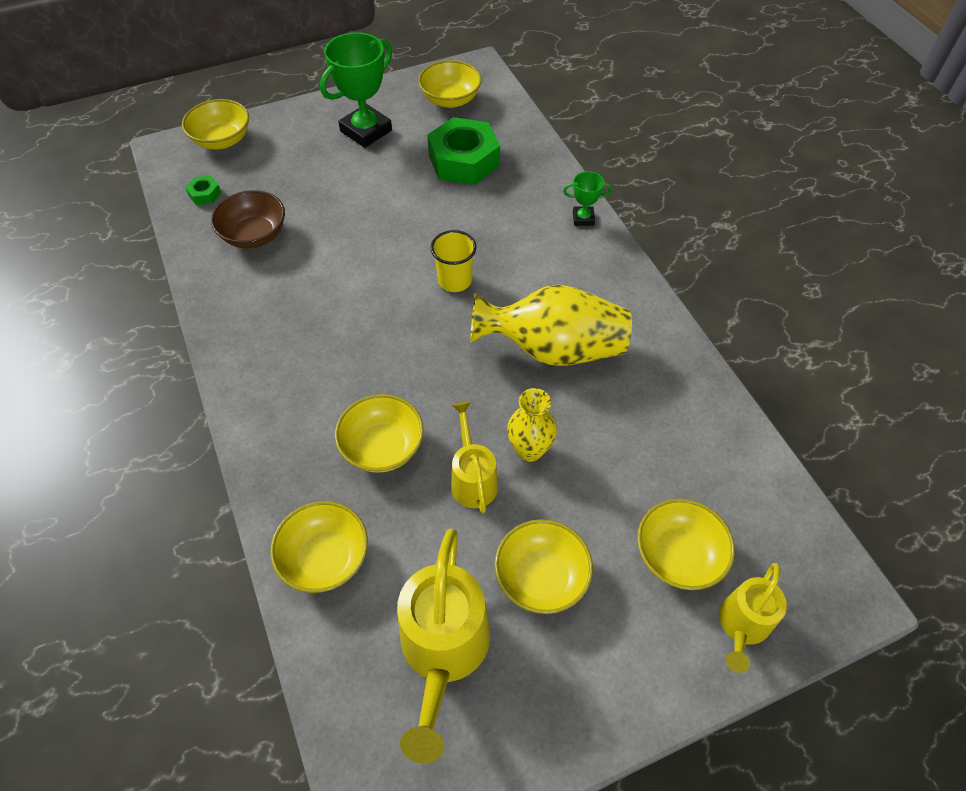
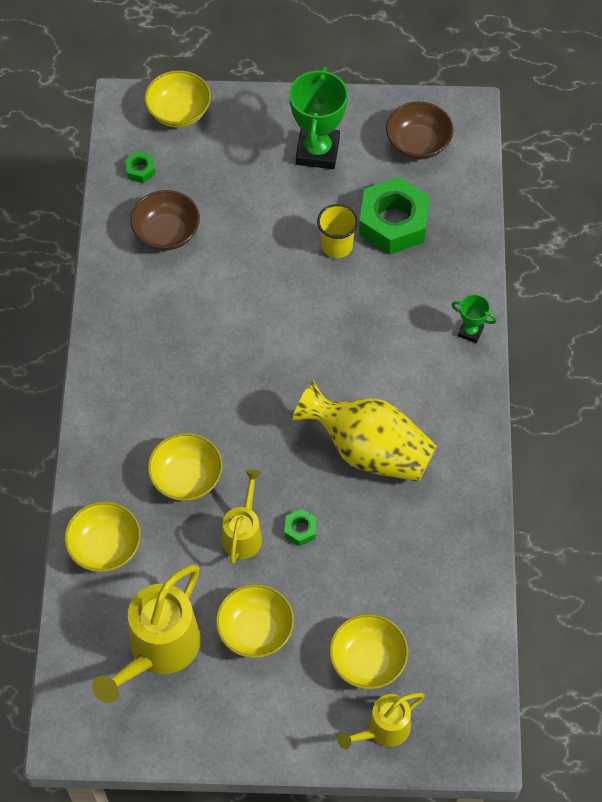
camera: 25 degrees right, 5 degrees up
green trophy [320,32,392,148] -> green trophy turned 60 degrees counterclockwise [289,67,348,169]
yellow bowl [418,60,482,108] -> brown bowl [386,102,454,160]
yellow cup [430,230,477,292] -> yellow cup moved to [317,204,359,258]
yellow vase [507,388,557,462] -> green nut [285,509,317,546]

